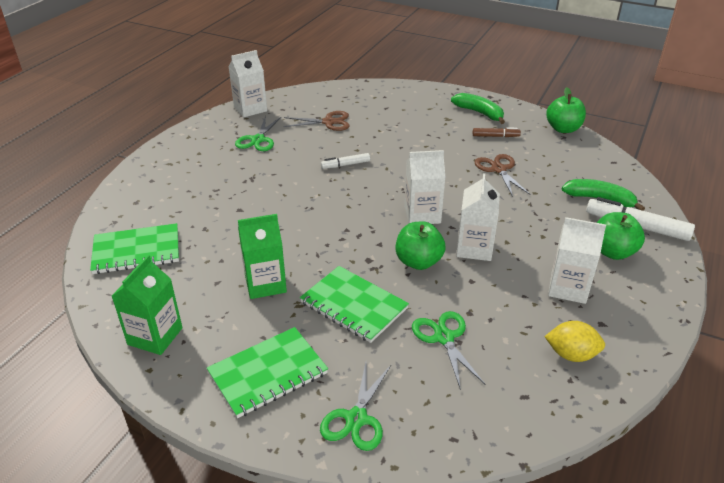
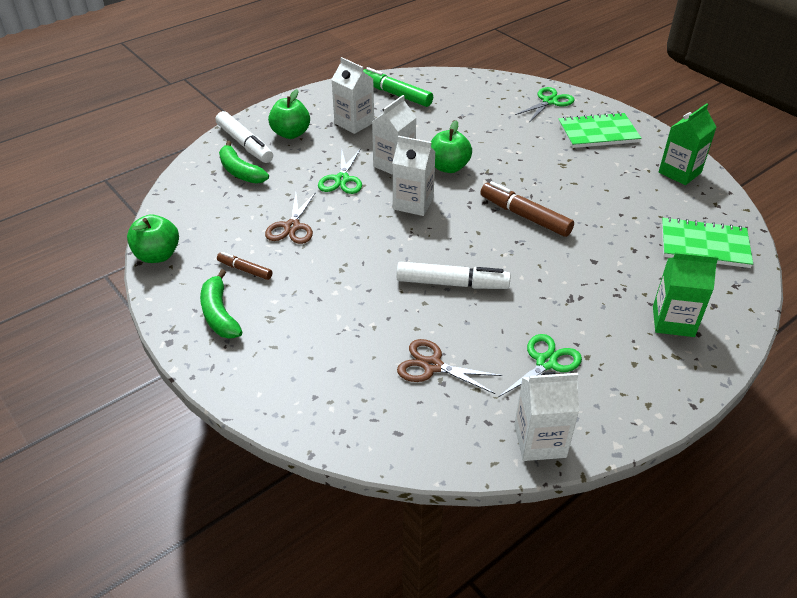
camera: 155 degrees left, 5 degrees up
green carton [238,214,287,299] -> green carton moved to [653,252,718,337]
green notebook [300,266,409,343] -> none
white marker [321,153,370,169] -> white marker [396,262,511,289], size x1.79
green scissors [412,311,485,390] -> green scissors moved to [318,150,362,194]
yellow lemon [544,321,605,362] -> green marker [363,67,433,107]
none -> brown marker [480,181,574,237]

